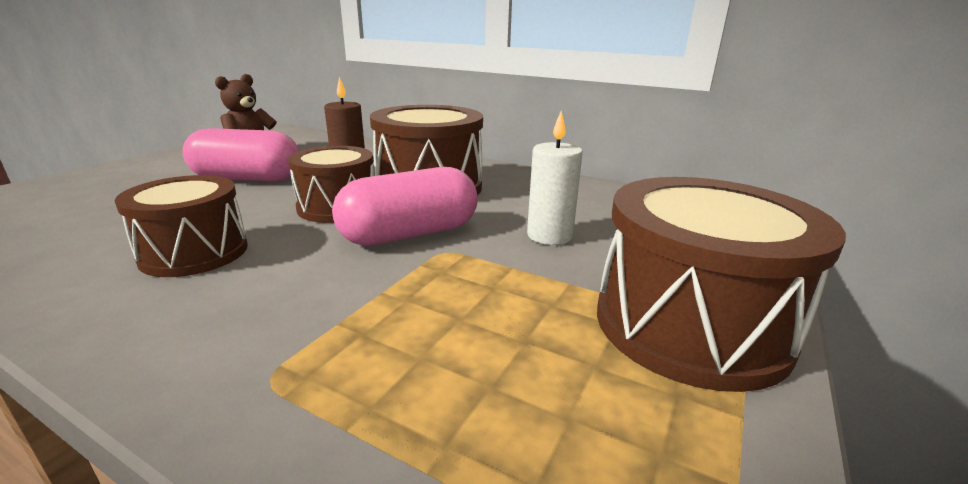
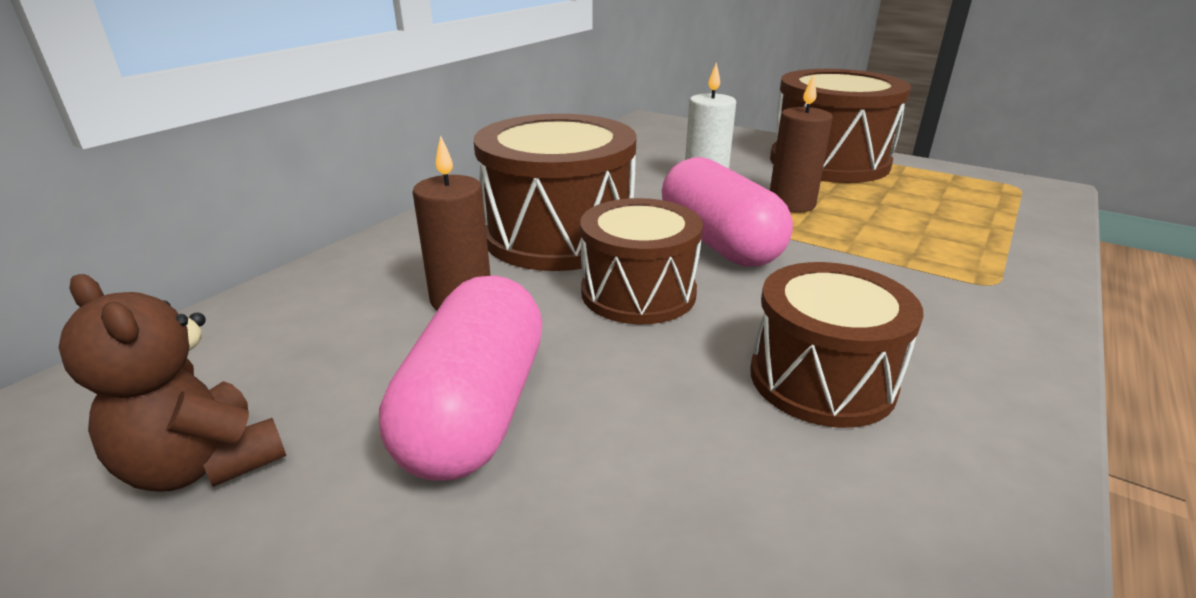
camera: 85 degrees left, 5 degrees up
none -> brown candle [770,74,833,213]

